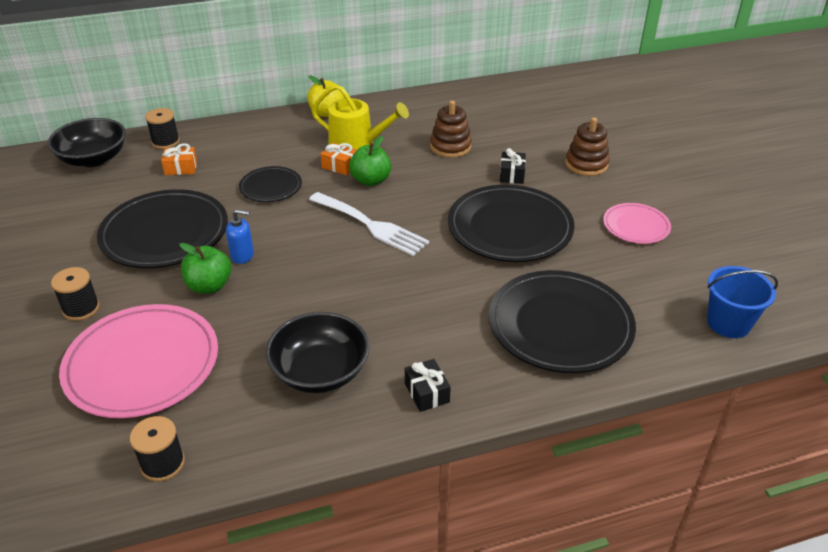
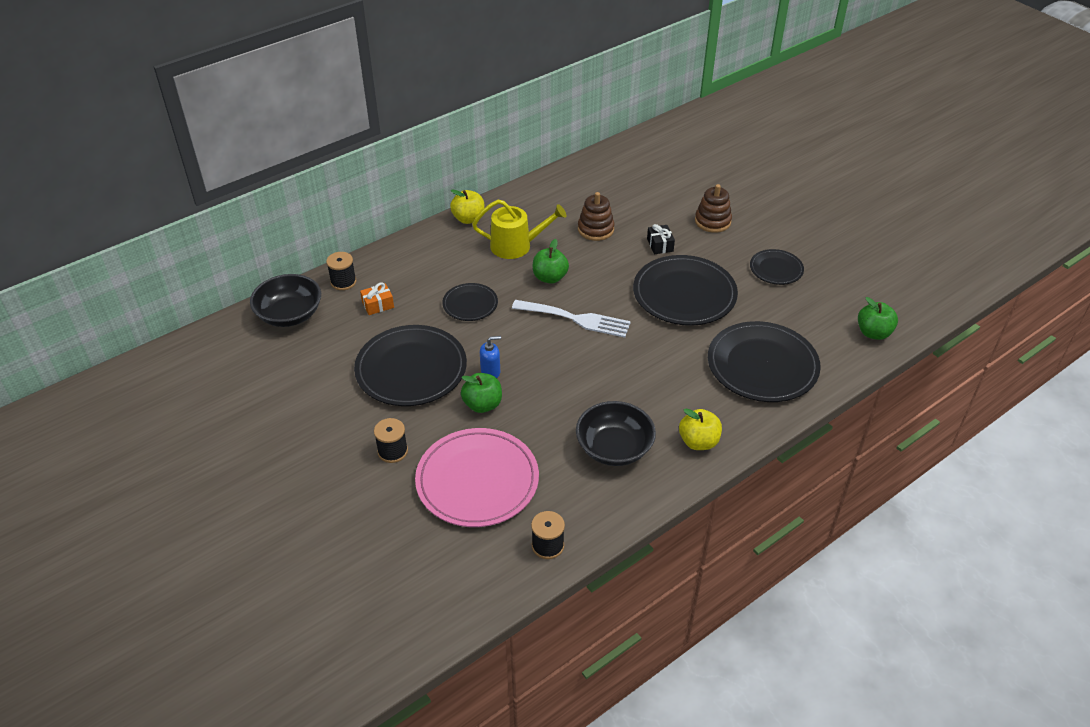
camera: 20 degrees left, 5 degrees up
orange gift [321,143,357,175] -> none
black gift [405,359,451,412] -> yellow apple [679,408,722,450]
pink plate [603,203,671,244] -> black plate [750,249,804,285]
blue bucket [707,266,778,338] -> green apple [858,297,898,340]

